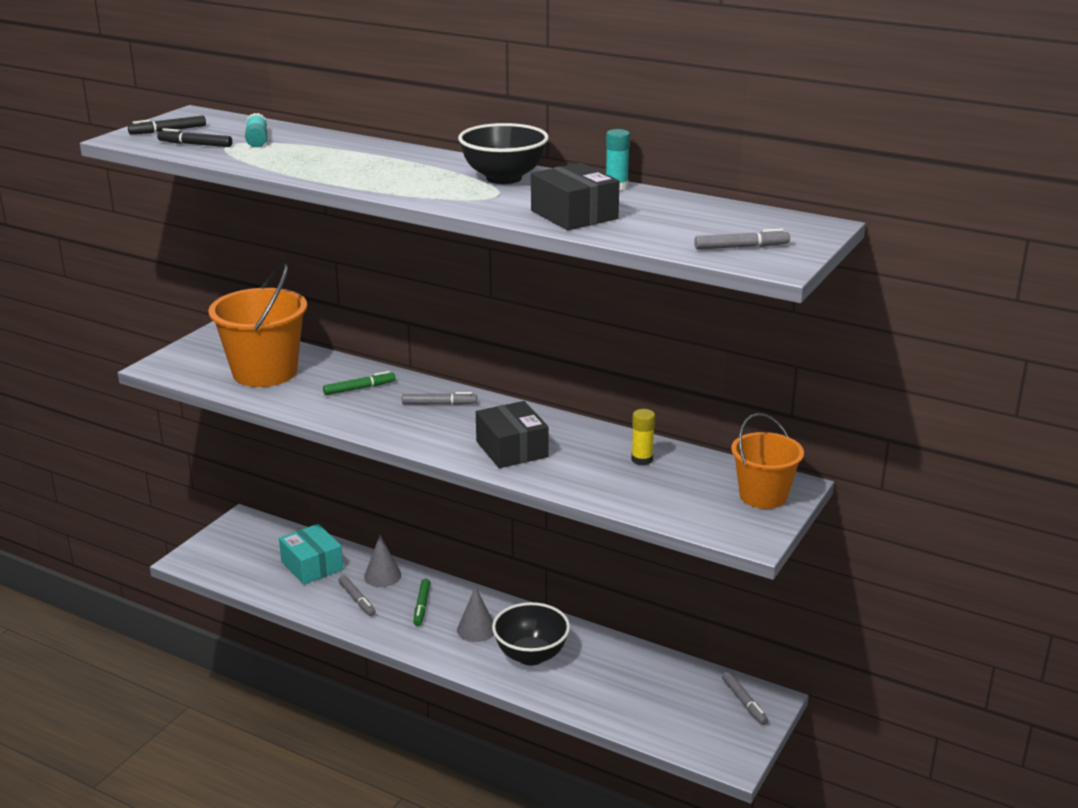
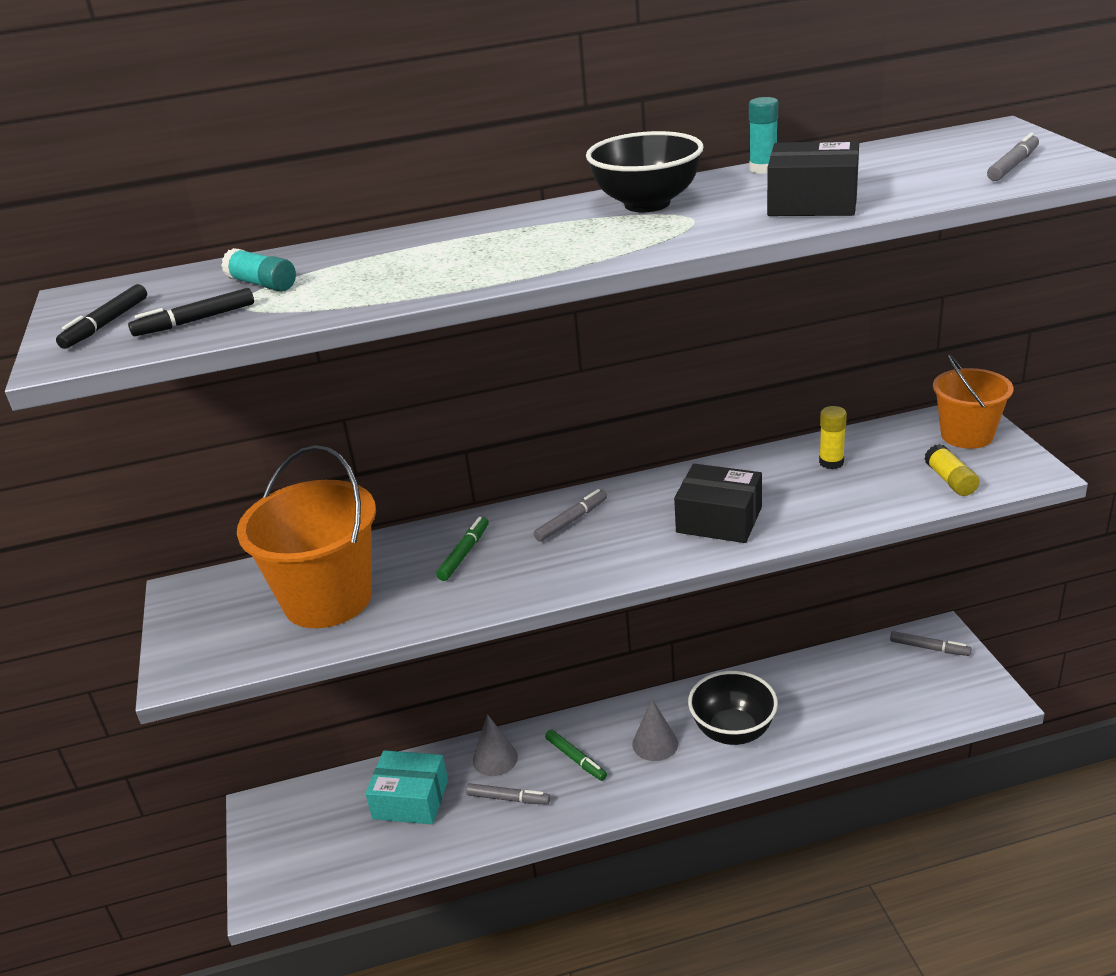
camera: 40 degrees left, 5 degrees up
none -> yellow glue stick [924,444,980,496]

